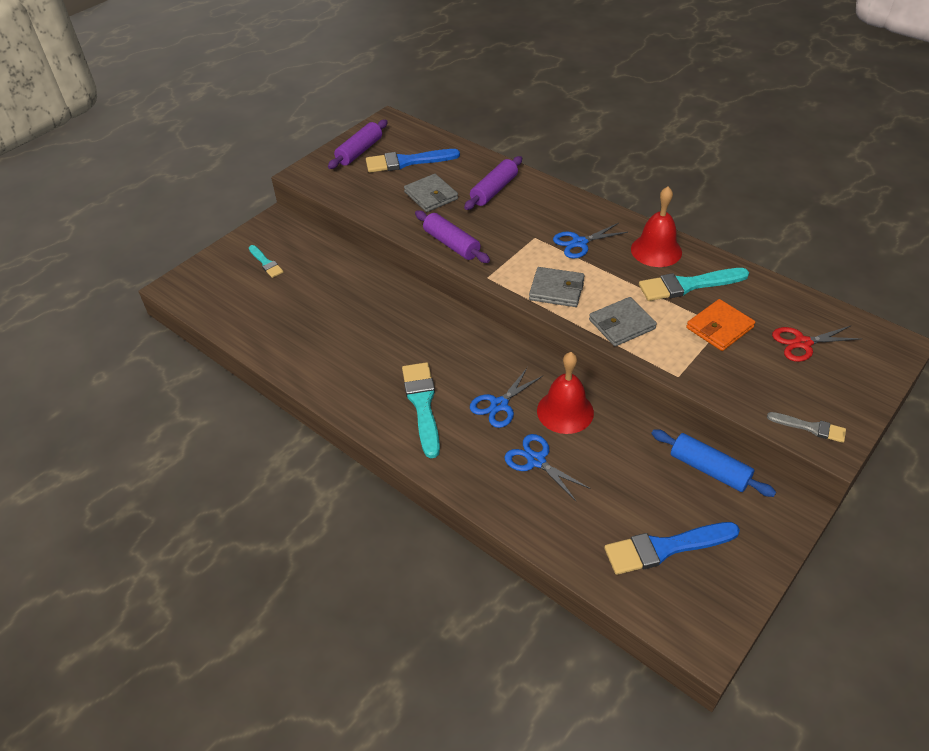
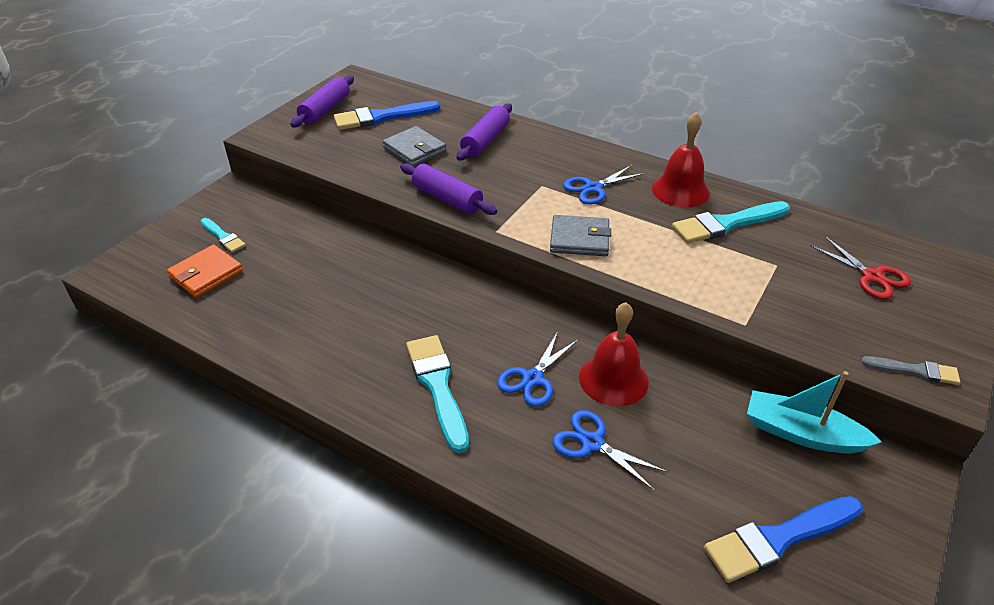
camera: 10 degrees left, 5 degrees down
grey wallet [589,297,657,346] -> none
blue rolling pin [651,429,776,497] -> turquoise boat [747,371,882,453]
orange wallet [686,299,755,351] -> orange wallet moved to [167,244,243,298]
red scissors [772,325,861,362] -> red scissors turned 105 degrees counterclockwise [810,236,911,299]

